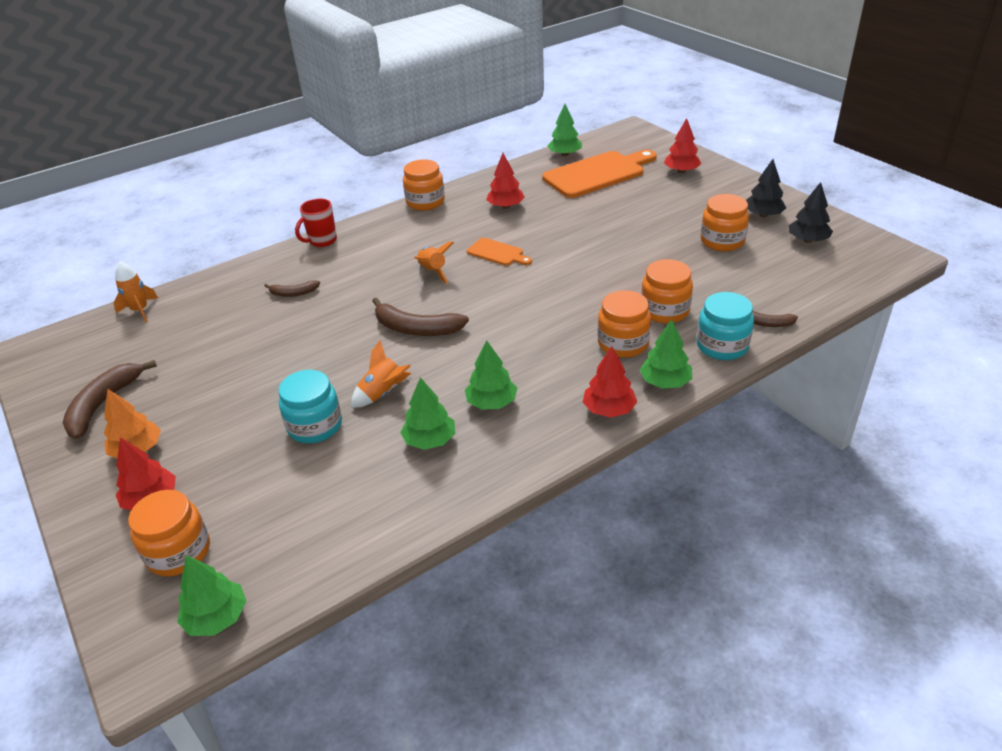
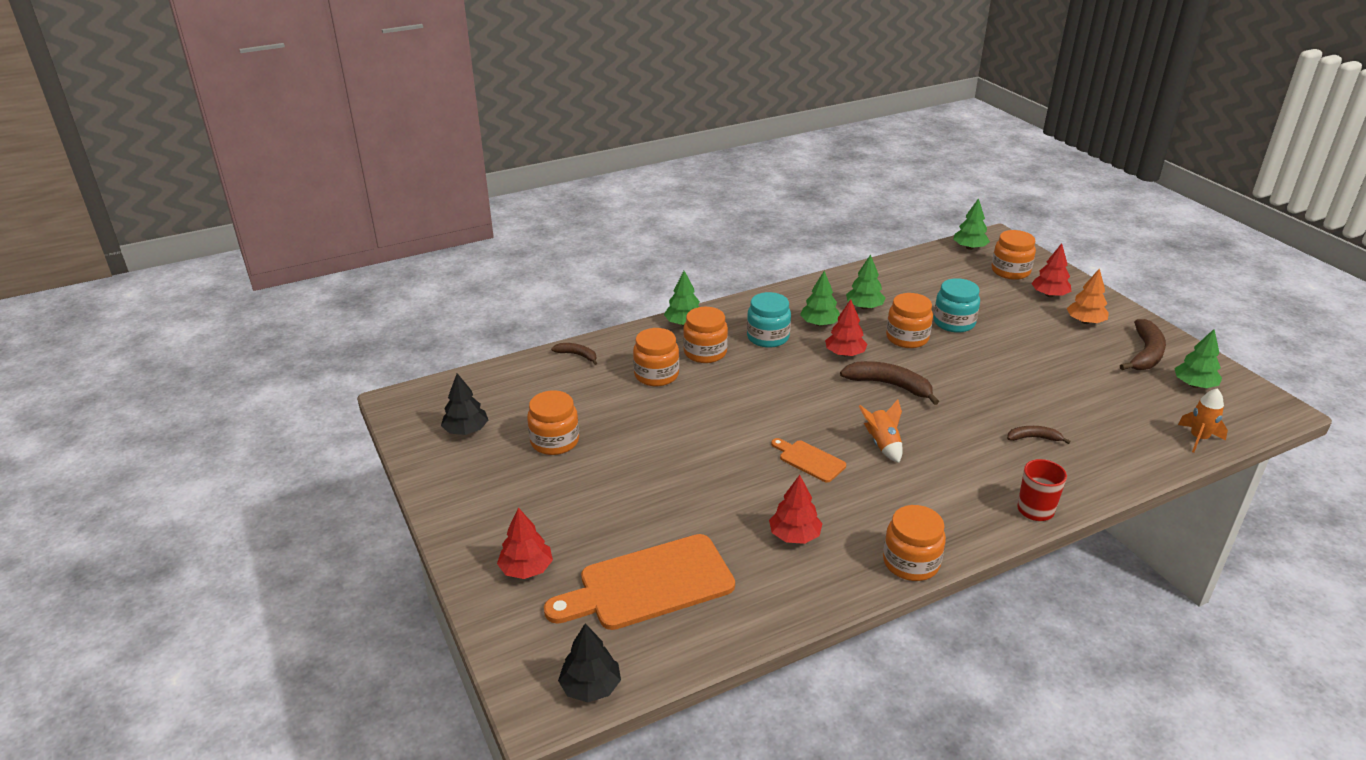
camera: 175 degrees left, 5 degrees down
orange rocket [351,340,411,408] -> orange jar [886,293,933,348]
green tree [547,104,582,156] -> green tree moved to [1174,329,1222,388]
red tree [583,346,637,418] -> red tree moved to [825,299,868,356]
turquoise jar [697,292,754,360] -> turquoise jar moved to [747,292,791,348]
black tree [746,159,786,217] -> black tree moved to [558,623,621,703]

